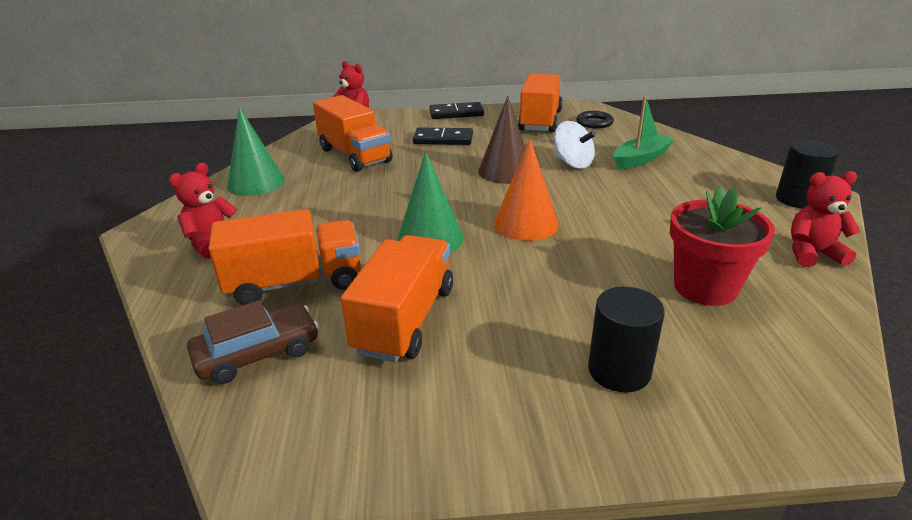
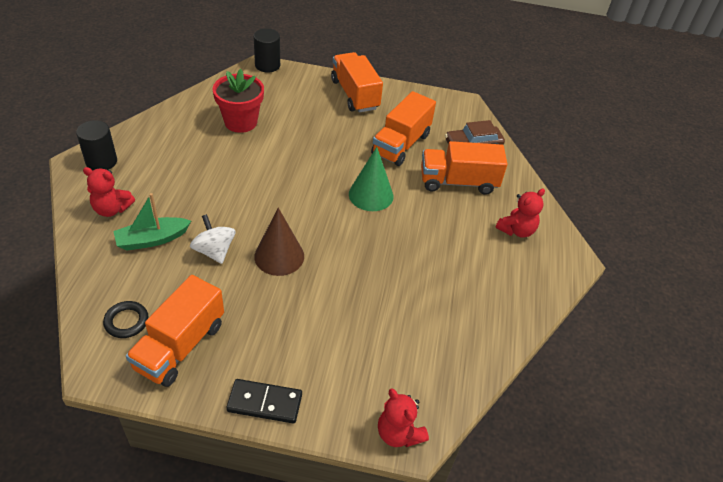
camera: 170 degrees left, 15 degrees up
green cone [227,107,285,196] -> none
orange truck [313,95,393,172] -> orange truck moved to [331,52,383,113]
black domino [413,128,473,145] -> none
orange cone [494,139,559,241] -> none
black cylinder [588,287,665,392] -> black cylinder moved to [253,29,280,72]
red teddy bear [791,171,861,267] -> red teddy bear moved to [83,167,135,217]

